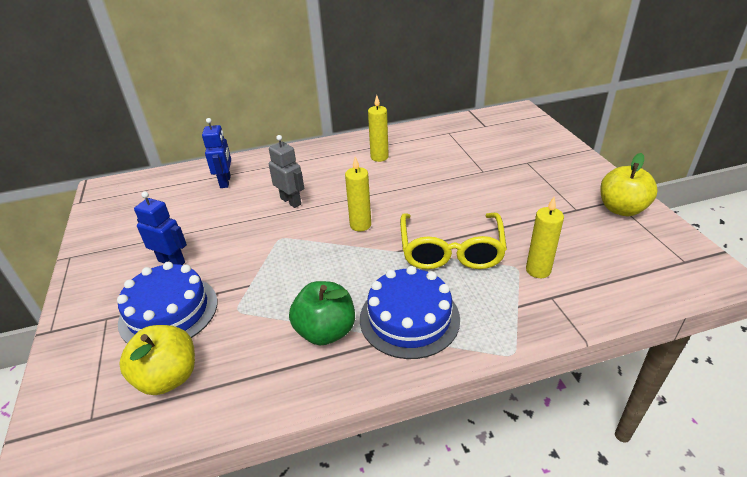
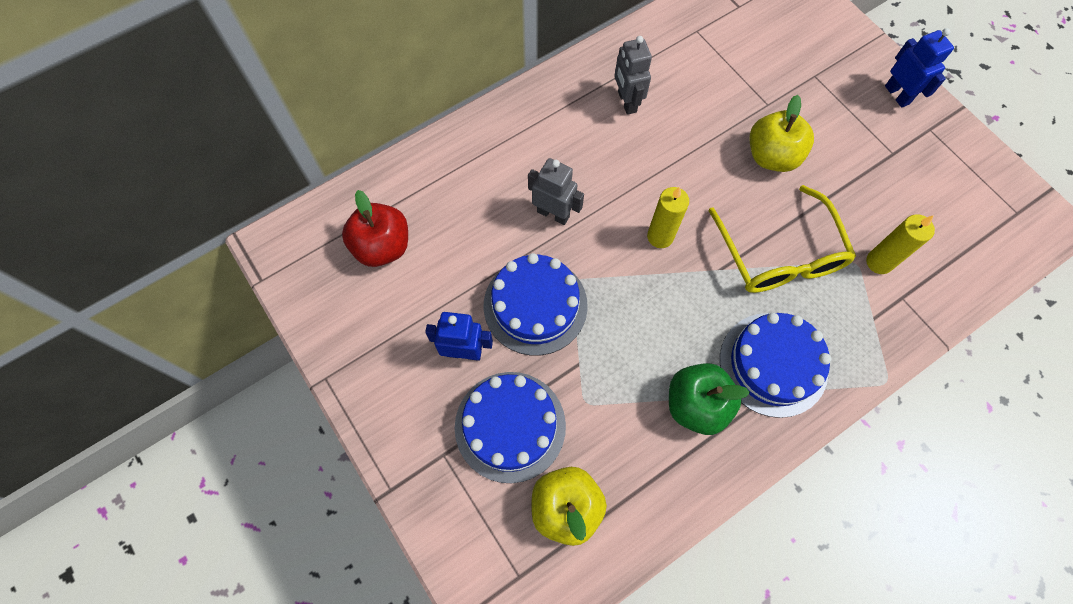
camera: 20 degrees left, 30 degrees up
blue robot [202,118,231,188] -> blue robot moved to [885,28,954,108]
yellow candle [368,95,389,162] -> grey robot [614,36,652,115]
yellow apple [600,153,658,216] -> yellow apple moved to [750,95,814,172]
none -> red apple [342,190,408,267]
none -> blue cake [484,253,588,356]

